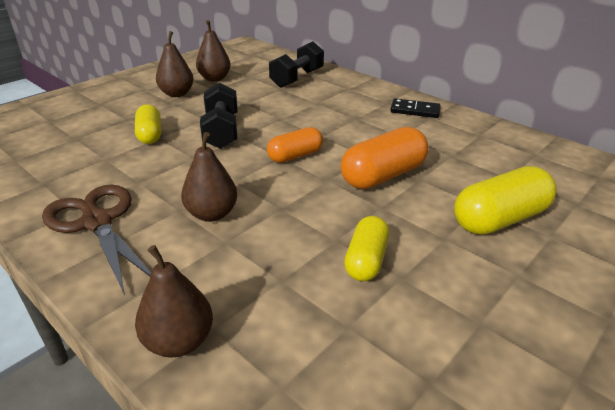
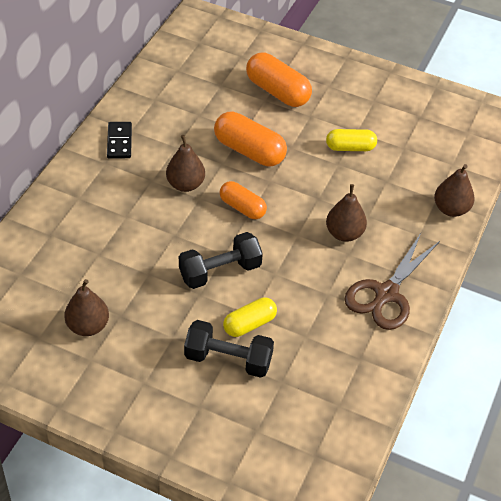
camera: 110 degrees left, 15 degrees up
brown pear [156,31,194,97] -> brown pear moved to [166,135,205,192]
black dumbbell [269,41,324,88] -> black dumbbell moved to [184,320,274,378]
yellow capsule [454,166,557,235] -> orange capsule [246,53,312,107]

